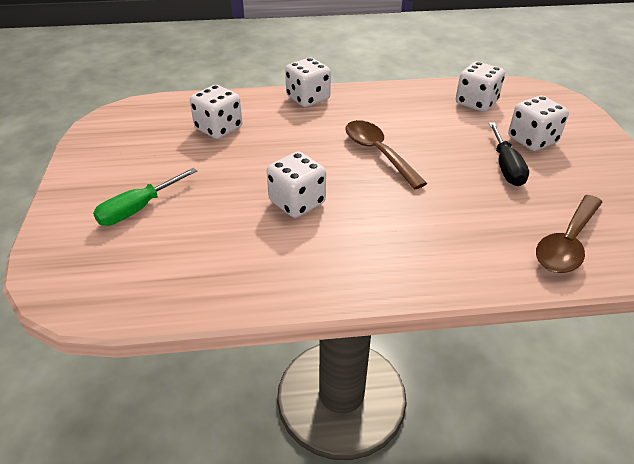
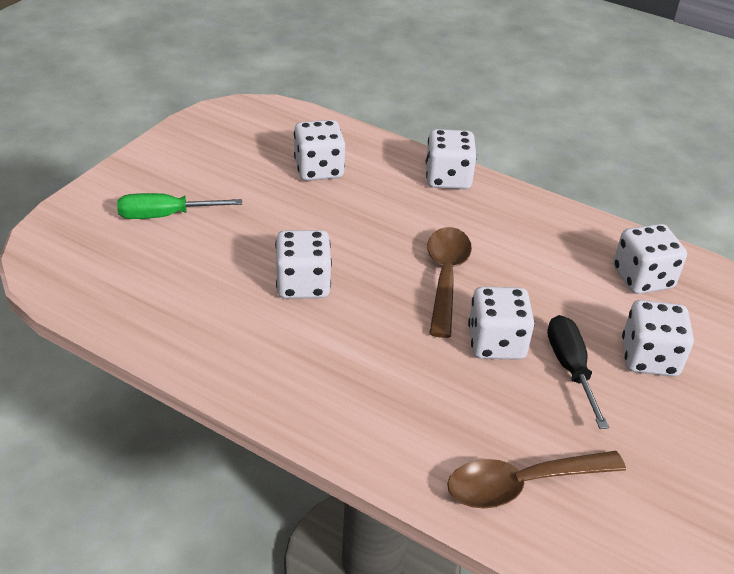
camera: 35 degrees right, 0 degrees up
black screwdriver [489,122,529,186] -> black screwdriver turned 135 degrees clockwise [547,315,609,429]
none -> white dice [468,287,535,360]

